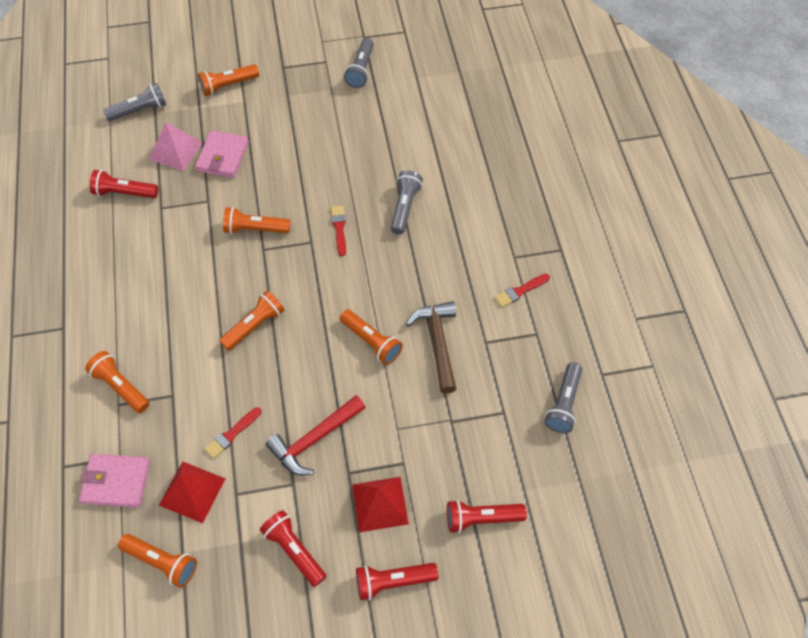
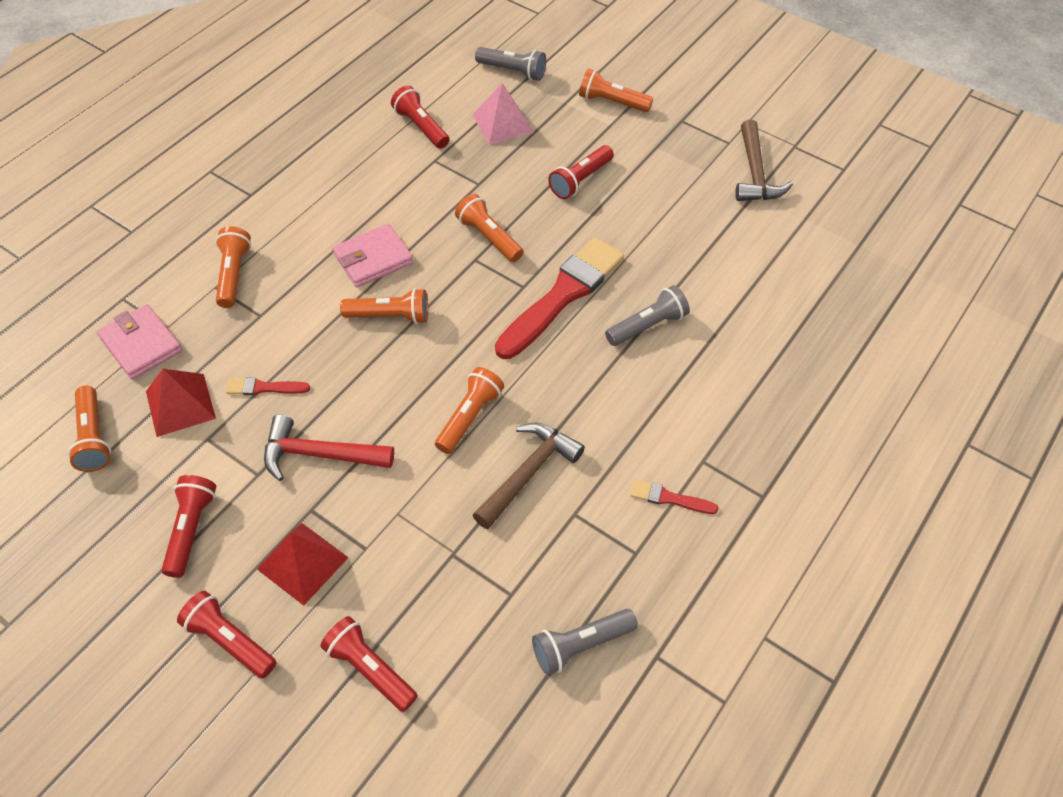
camera: 45 degrees right, 5 degrees down
pink wallet [195,130,249,178] -> pink wallet moved to [333,224,413,287]
red brush [331,205,346,256] -> red brush [495,237,624,359], size x2.32
orange flashlight [340,309,403,365] -> orange flashlight turned 150 degrees counterclockwise [435,367,504,454]
grey flashlight [344,38,374,88] -> brown hammer [735,120,793,201]
none -> red flashlight [548,145,614,199]

